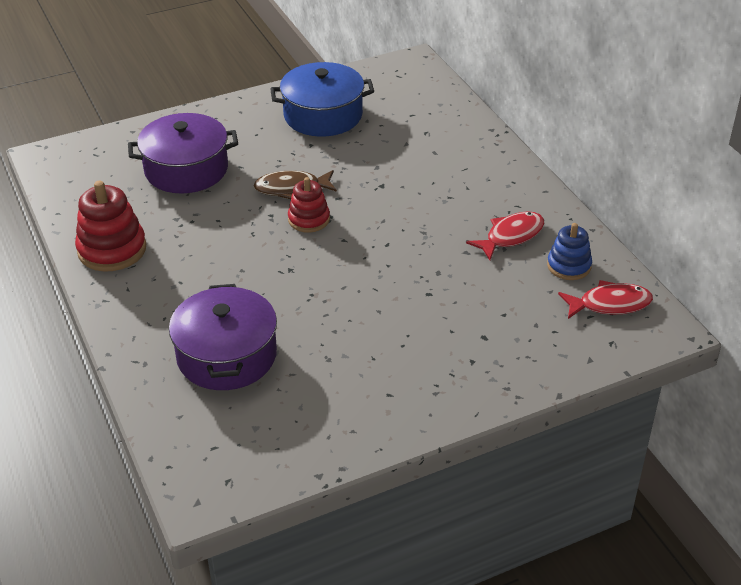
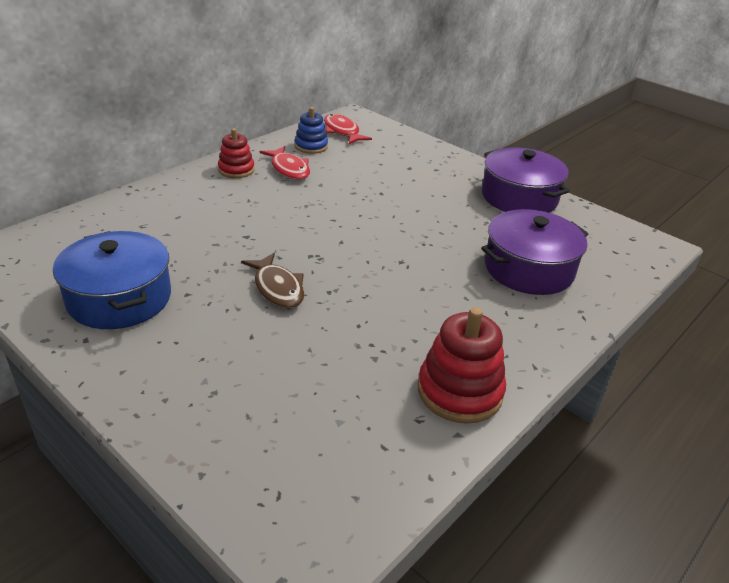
camera: 115 degrees left, 5 degrees down
purple pot [128,113,238,194] -> purple pot moved to [482,148,570,213]
red stacking toy [288,177,330,233] -> red stacking toy moved to [218,128,255,178]
red fish [466,211,544,260] -> red fish turned 150 degrees counterclockwise [260,146,310,180]

